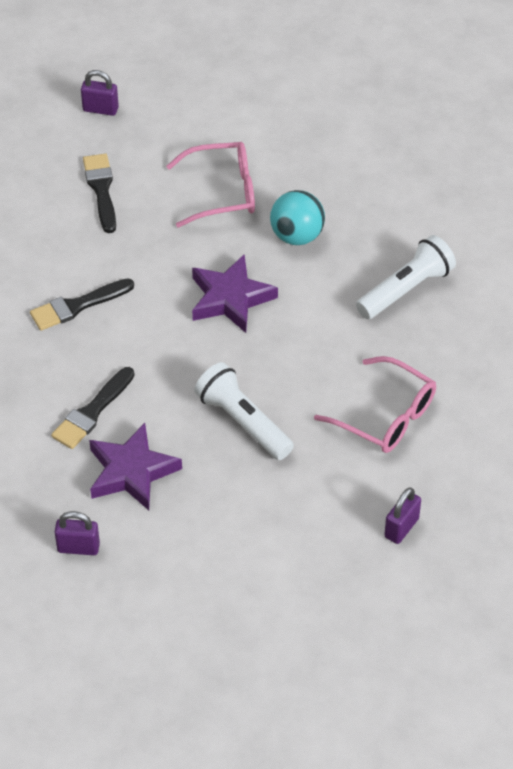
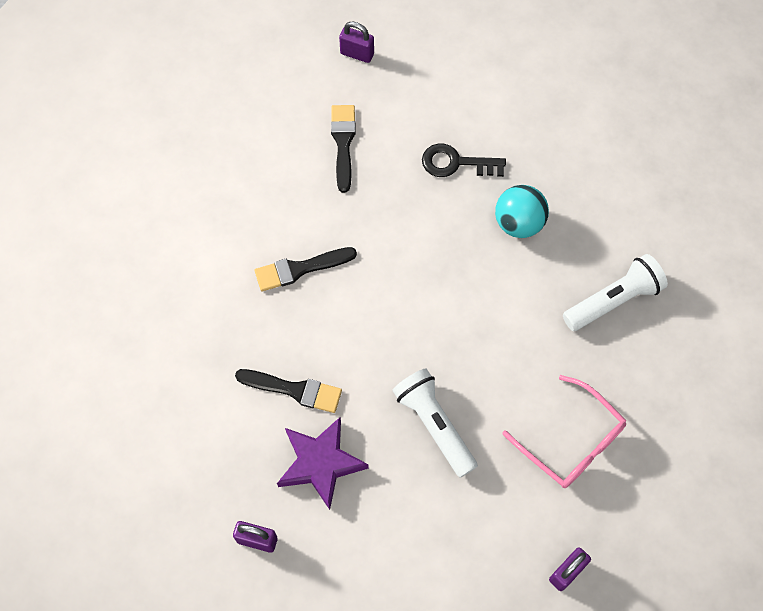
camera: 10 degrees right, 15 degrees up
black brush [51,367,135,449] -> black brush turned 120 degrees counterclockwise [235,369,342,413]
pink glasses [166,142,255,227] -> black key [422,143,506,177]
purple star [192,254,278,333] -> none

